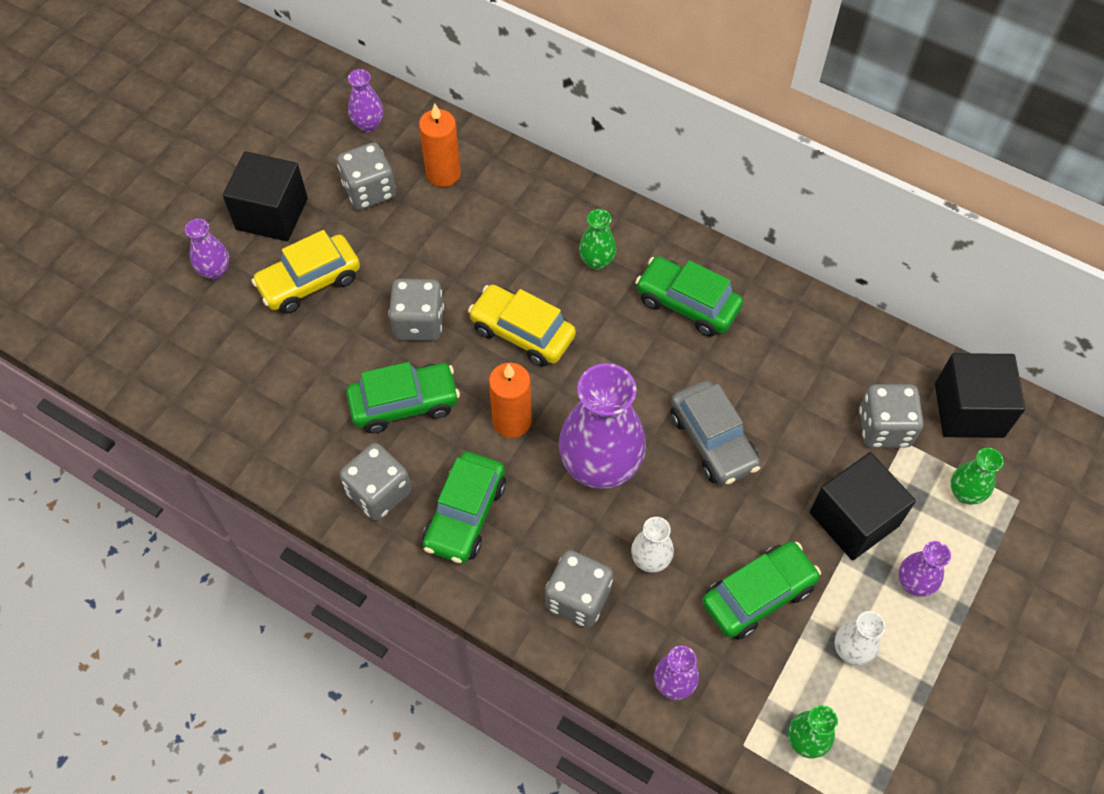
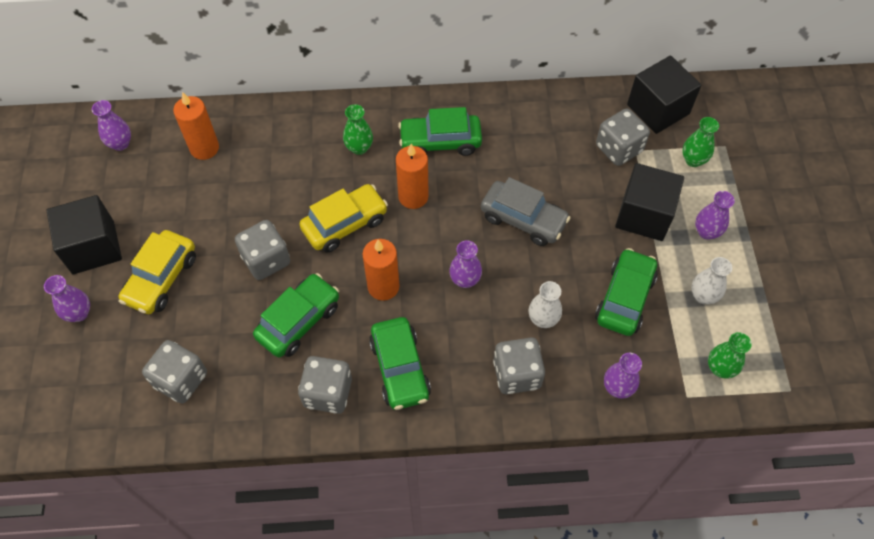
camera: 35 degrees left, 0 degrees up
grey dice [337,142,396,210] -> grey dice moved to [142,340,207,403]
yellow car [468,285,576,367] -> yellow car turned 150 degrees clockwise [299,184,388,253]
purple vase [559,363,646,489] -> purple vase [449,240,482,288], size x0.48
none -> orange candle [396,144,429,209]

